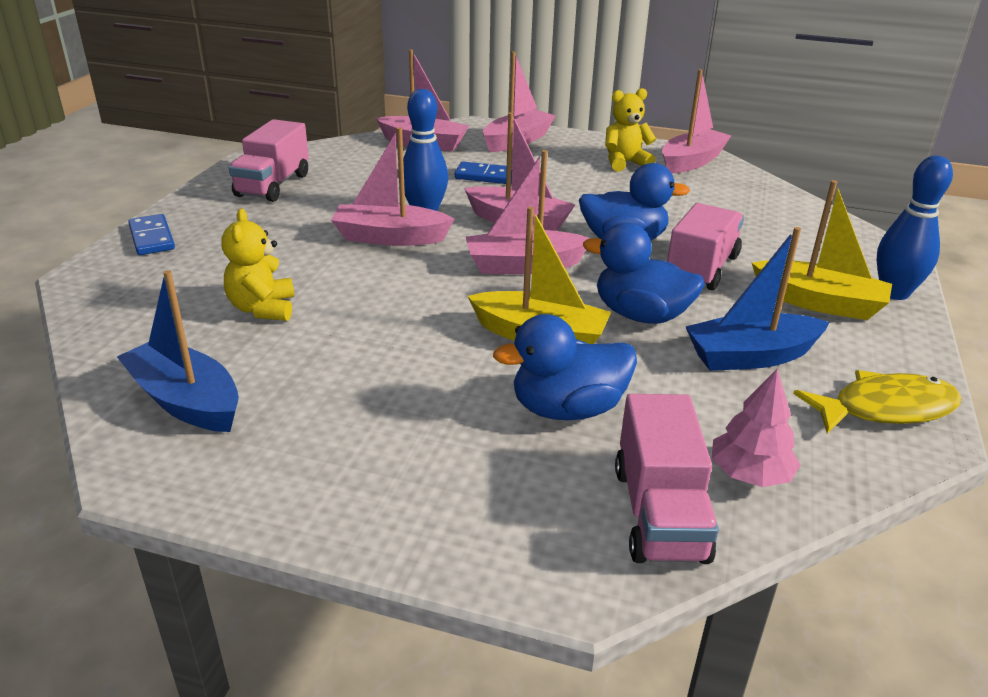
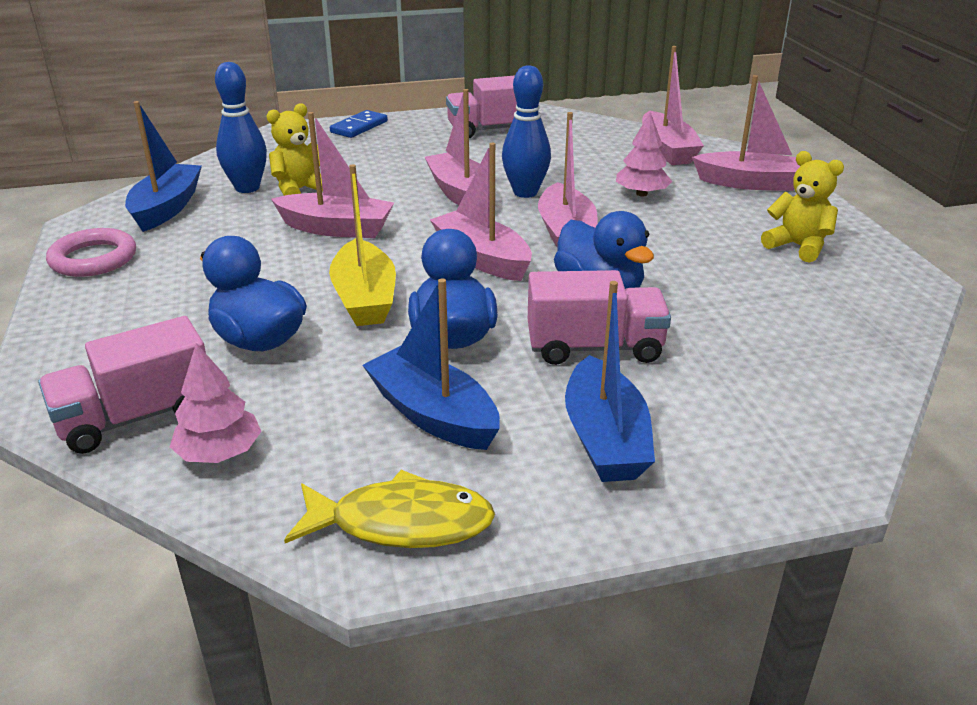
camera: 60 degrees right, 0 degrees up
blue domino [454,162,512,185] -> pink tree [616,112,672,196]
pink boat [662,69,732,173] -> pink boat moved to [271,112,394,238]
yellow boat [752,180,892,320] -> blue boat [565,281,655,482]
yellow fish [794,370,962,434] -> yellow fish turned 45 degrees counterclockwise [284,470,495,548]
blue bowling pin [877,156,953,300] -> blue bowling pin moved to [215,62,267,193]
none -> pink ring [46,228,136,277]

